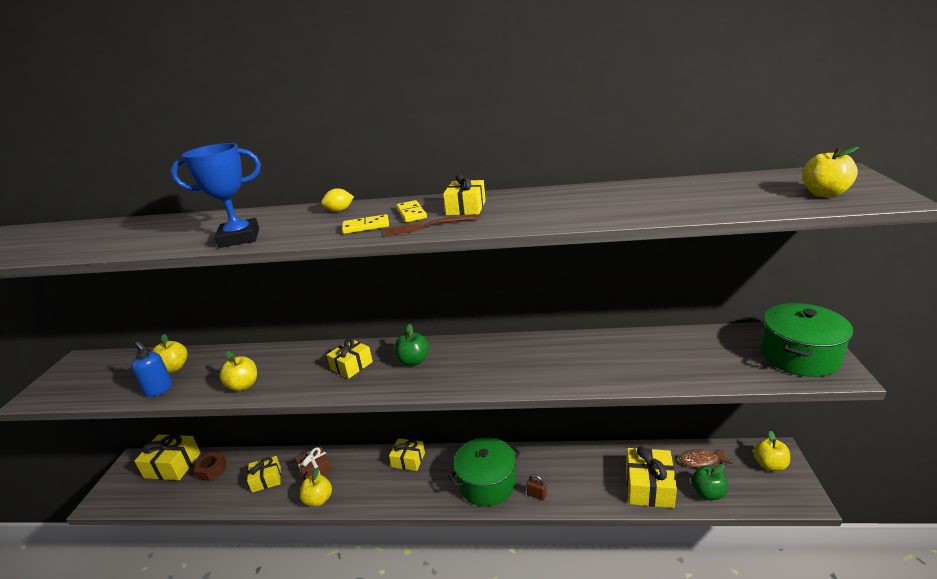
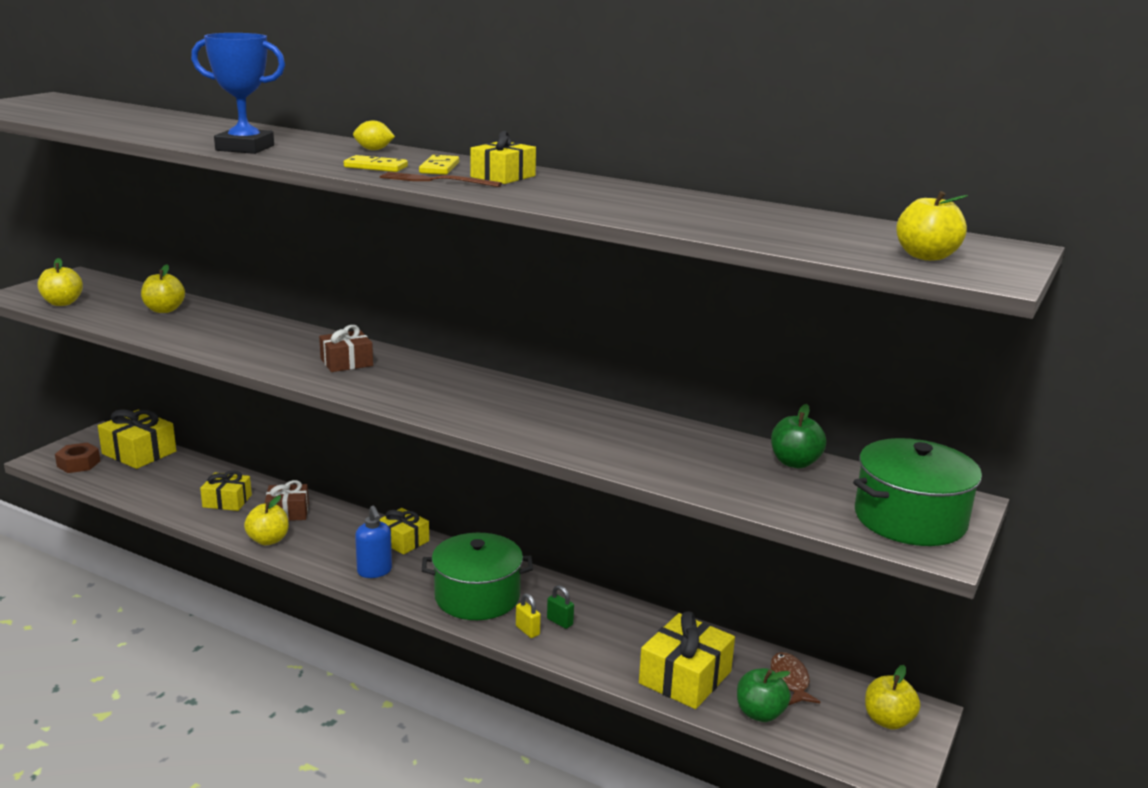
camera: 20 degrees right, 5 degrees down
blue soap dispenser [131,342,173,397] -> blue soap dispenser moved to [355,506,392,578]
brown nut [194,452,226,481] -> brown nut moved to [55,442,100,473]
yellow apple [219,351,257,391] -> yellow apple moved to [37,258,83,306]
yellow gift [327,338,373,379] -> brown gift [319,325,373,372]
green apple [394,324,429,366] -> green apple moved to [771,404,826,468]
brown padlock [526,474,547,500] -> yellow padlock [516,593,541,638]
brown fish [679,449,732,468] -> brown fish turned 60 degrees clockwise [771,652,820,705]
none -> green padlock [547,585,574,629]

